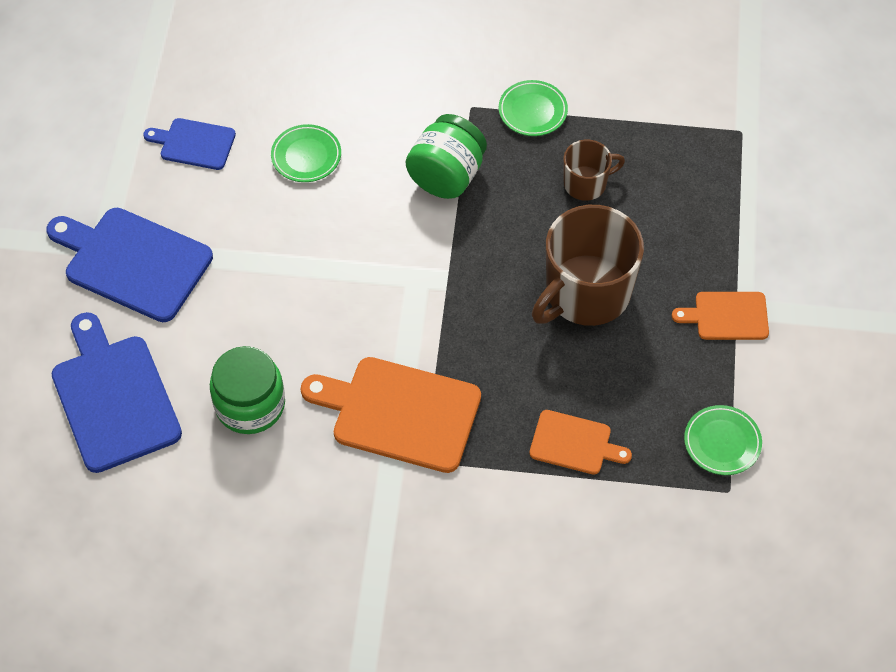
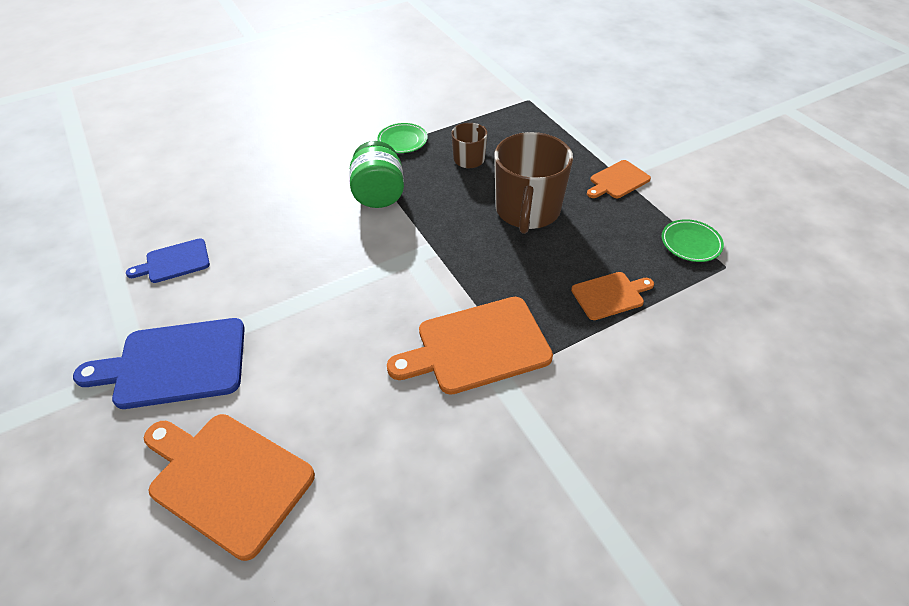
camera: 35 degrees left, 10 degrees down
blue cutting board [52,312,182,473] -> orange cutting board [144,414,315,561]
green jar [210,346,285,434] -> none
green plate [271,124,341,182] -> none

